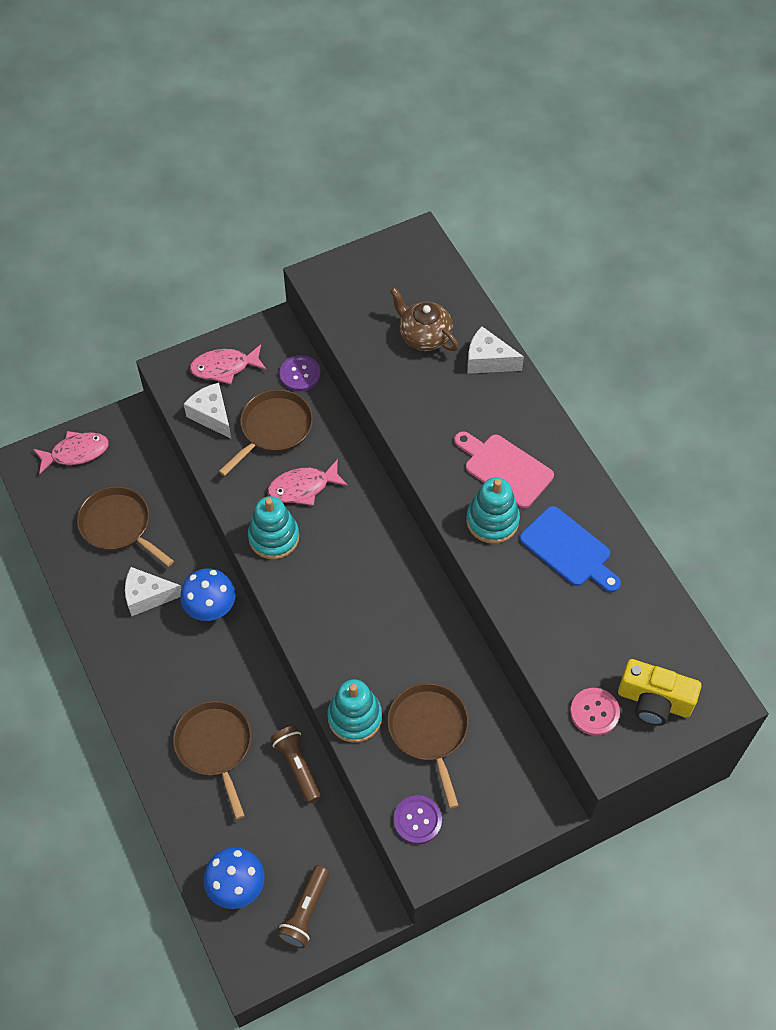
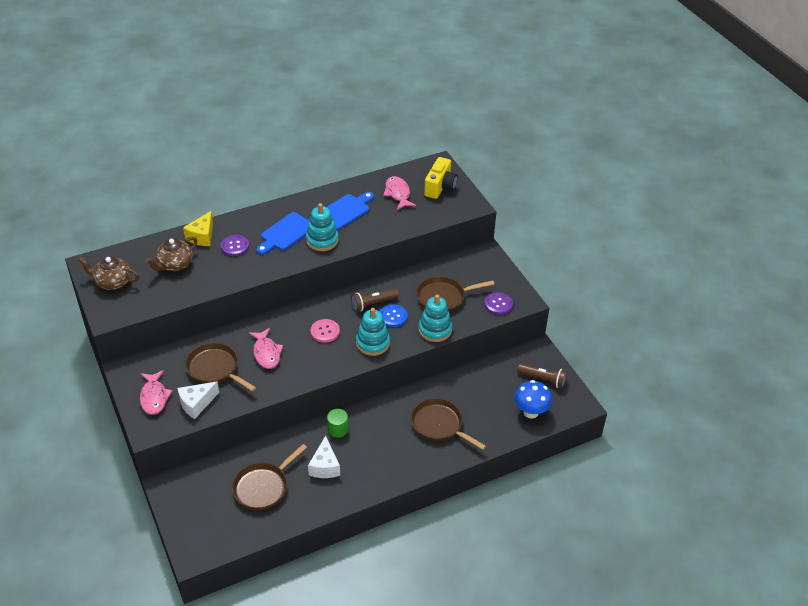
camera: 90 degrees left, 15 degrees down
pink fish [33,431,109,475] -> pink fish moved to [383,176,416,210]
brown pan [173,701,252,819] -> brown pan turned 60 degrees clockwise [411,398,486,450]
blue mushroom [180,568,236,621] -> green cylinder [327,409,348,438]
turquoise stacking toy [248,496,299,559] -> turquoise stacking toy moved to [356,308,390,356]
brown flashlight [271,726,321,804] -> brown flashlight moved to [351,288,399,312]
purple button [279,355,321,392] -> purple button moved to [220,235,249,256]
pink cutting board [454,431,554,508] -> blue cutting board [256,212,309,254]
white cheese [467,326,524,374] -> yellow cheese [183,211,213,246]
pink button [570,688,620,736] -> pink button moved to [311,319,340,343]
none -> brown teapot [78,257,140,290]
none -> blue button [380,304,408,327]

